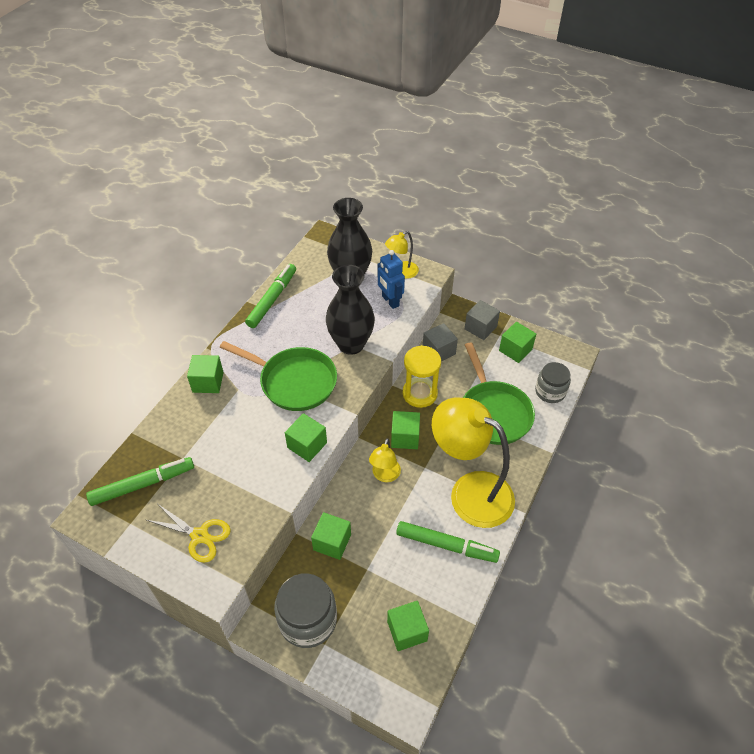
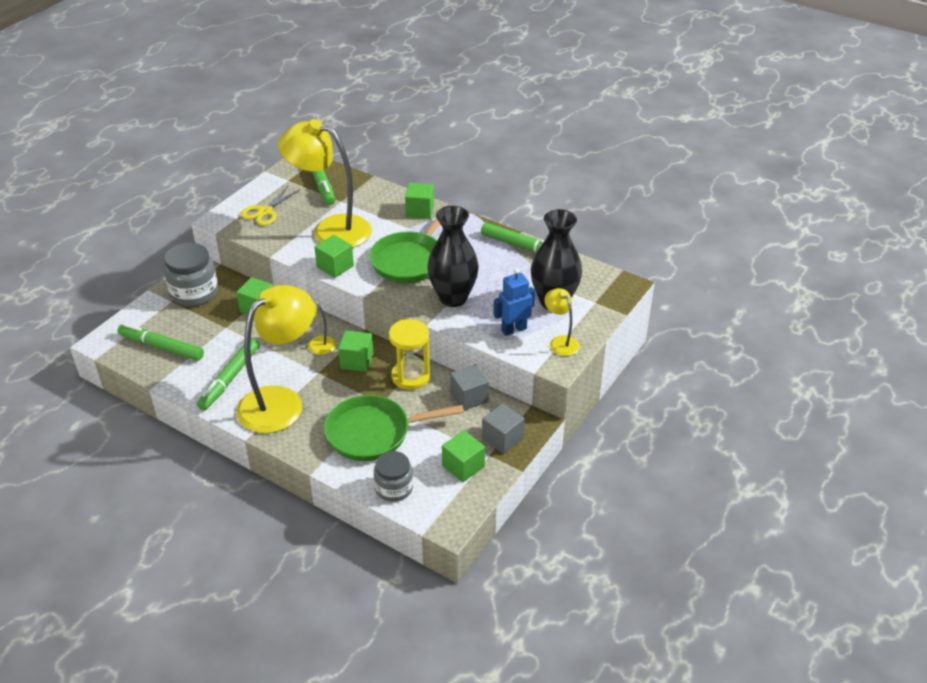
camera: 95 degrees right, 10 degrees down
green cube [387,601,429,651] -> green marker [117,323,204,361]
none -> yellow lamp [278,119,372,248]

